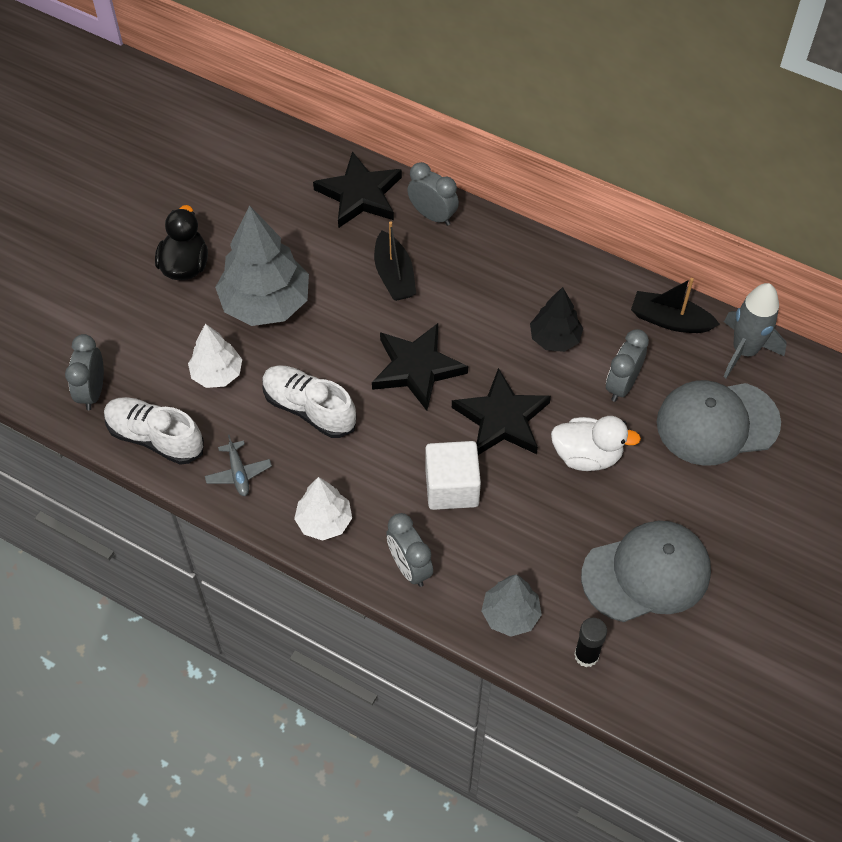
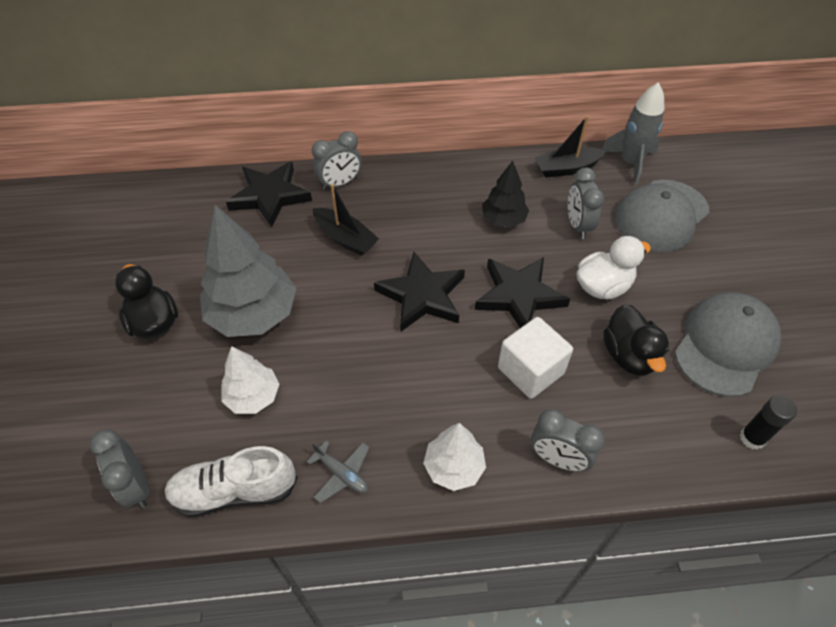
camera: 35 degrees left, 5 degrees down
white shoe [262,365,357,438] -> none
grey clock [407,162,459,226] -> grey clock turned 150 degrees clockwise [312,131,362,190]
grey tree [481,574,542,637] -> none
none -> black duck [603,304,669,376]

